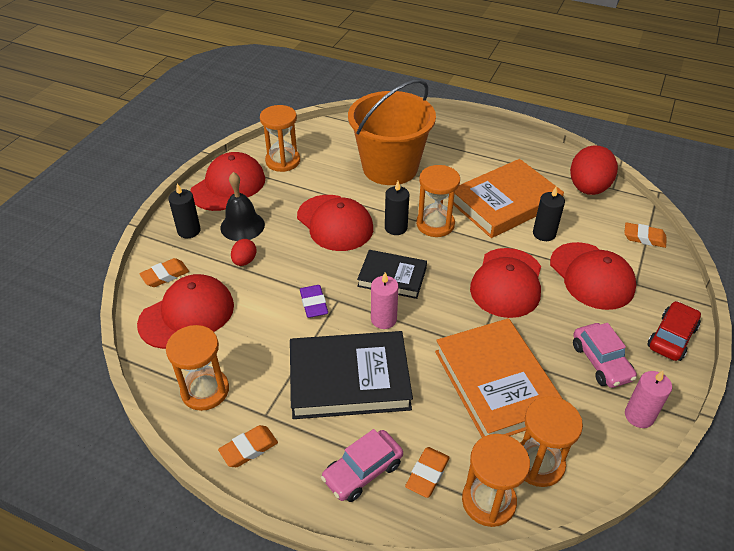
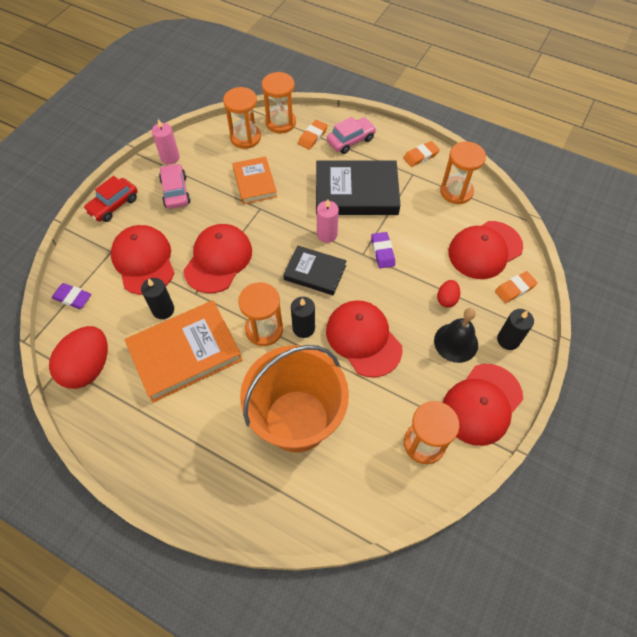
camera: 175 degrees left, 15 degrees up
orange book [435,318,563,437] -> orange book [232,156,277,204], size x0.60
orange eraser [624,222,666,248] -> purple eraser [52,283,91,309]

